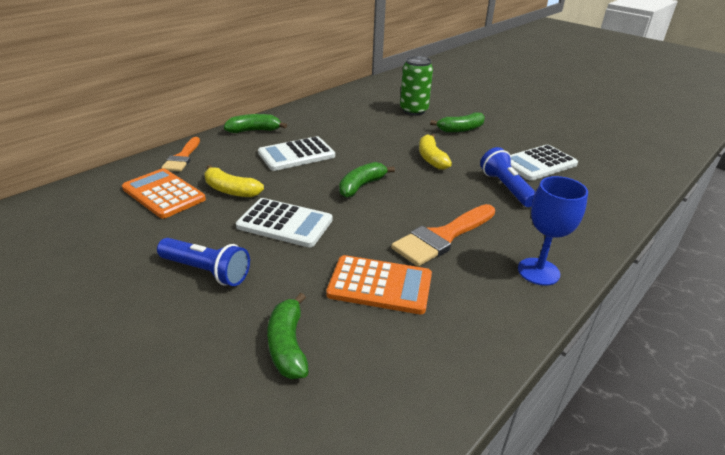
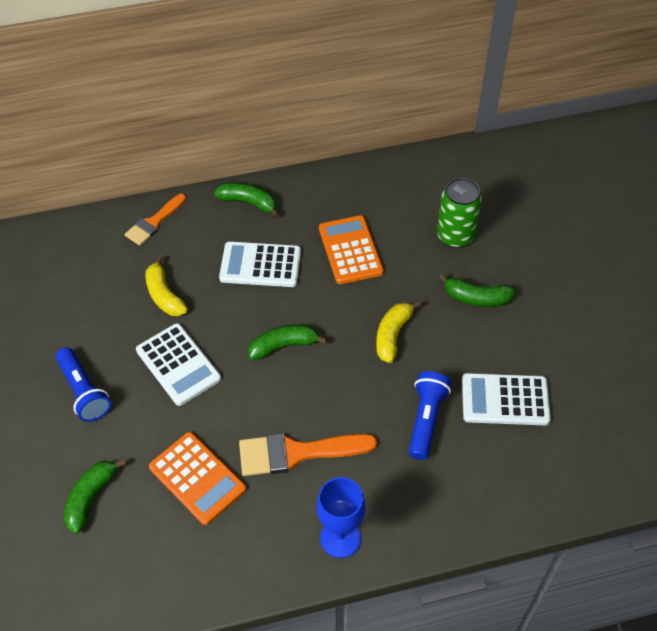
camera: 35 degrees right, 20 degrees up
orange calculator [122,168,206,219] -> orange calculator moved to [319,215,384,284]

